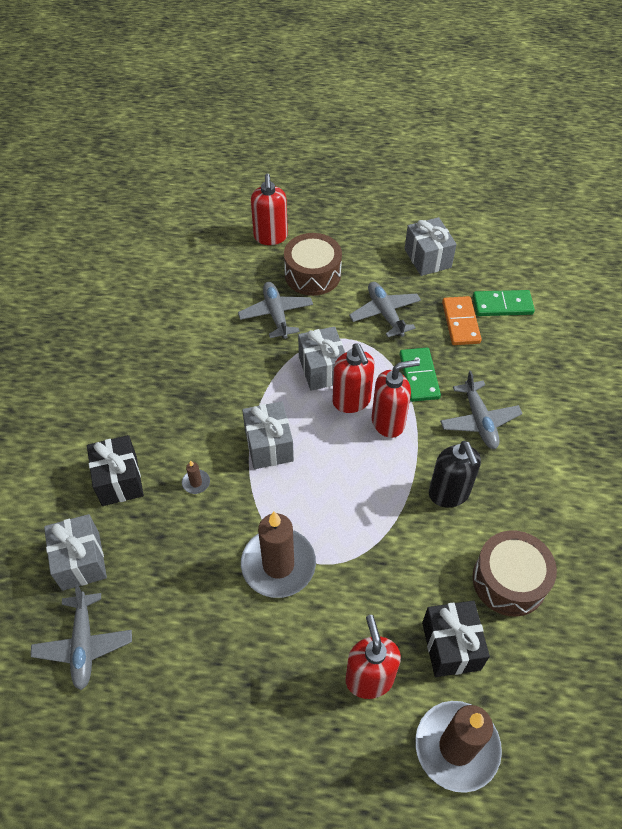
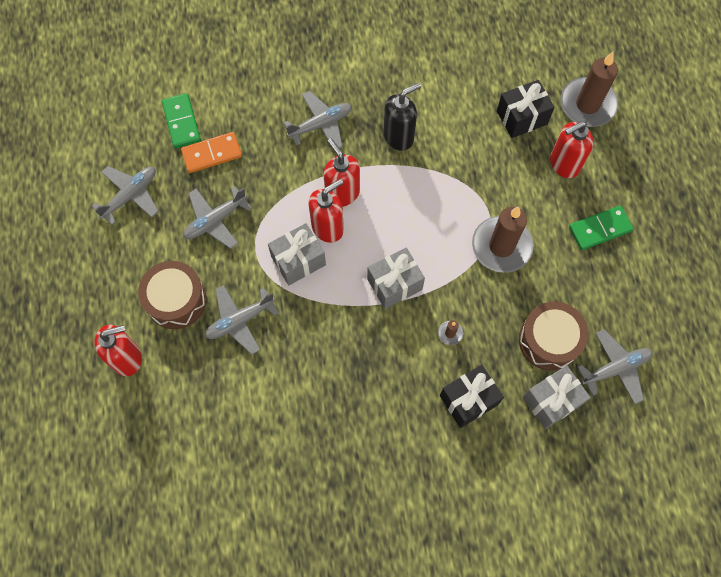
camera: 105 degrees left, 15 degrees up
green domino [400,348,441,402] -> green domino moved to [569,206,634,250]
grey gift [405,217,457,276] -> grey plane [92,166,159,225]
brown drum [472,530,557,616] -> brown drum moved to [519,301,589,371]

